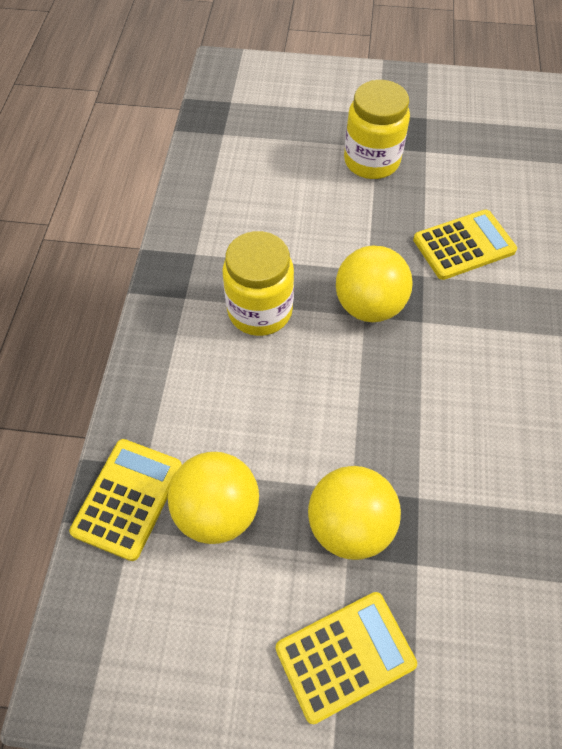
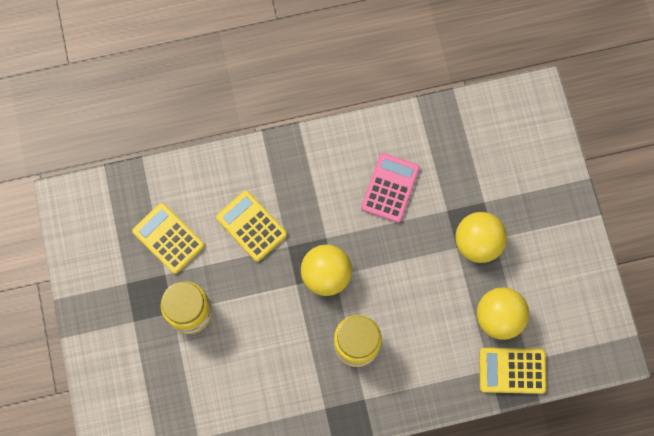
camera: 110 degrees left, 15 degrees up
yellow calculator [276,592,417,724] -> yellow calculator moved to [132,203,205,274]
none -> pink calculator [361,153,420,223]

